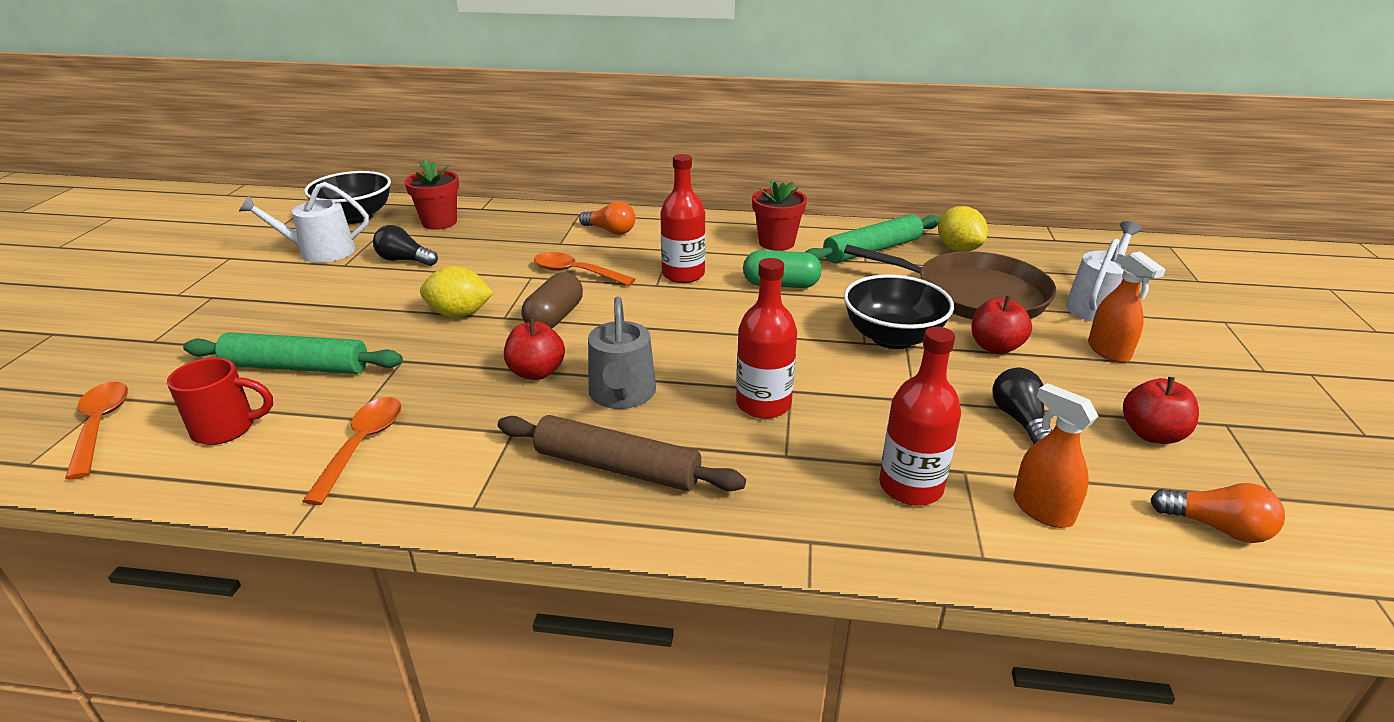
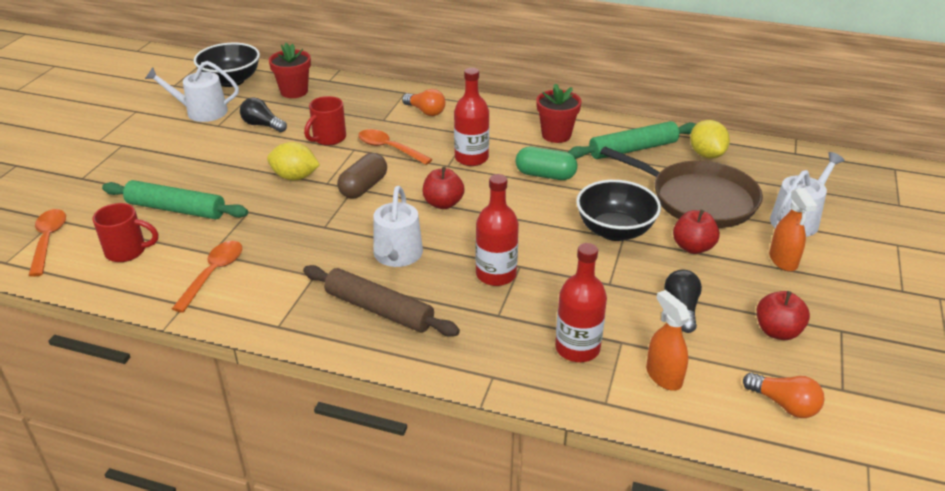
camera: 10 degrees right, 5 degrees up
red apple [504,319,565,380] -> red apple moved to [422,167,465,209]
grey watering can [588,297,656,409] -> white watering can [373,186,423,267]
none -> red mug [304,96,346,145]

